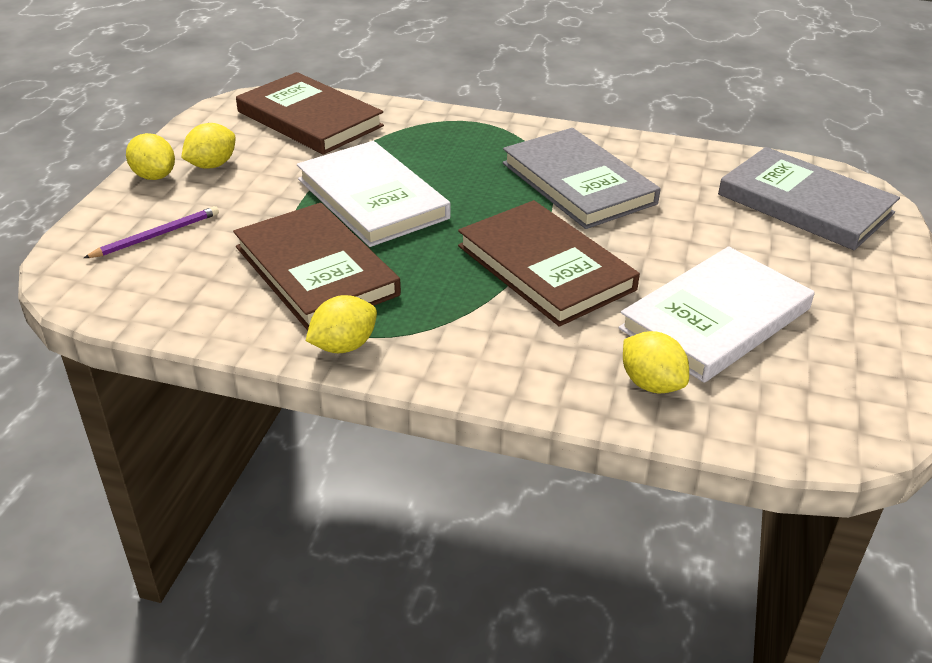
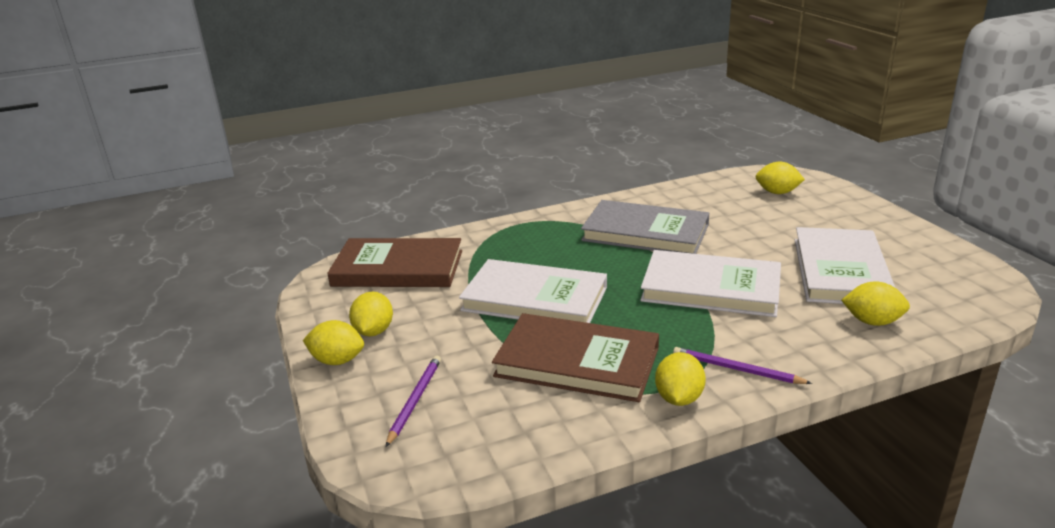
camera: 35 degrees left, 10 degrees down
brown book [458,200,640,327] -> white book [640,250,781,317]
grey book [718,147,900,250] -> yellow lemon [755,162,805,194]
none -> purple pencil [673,347,812,384]

